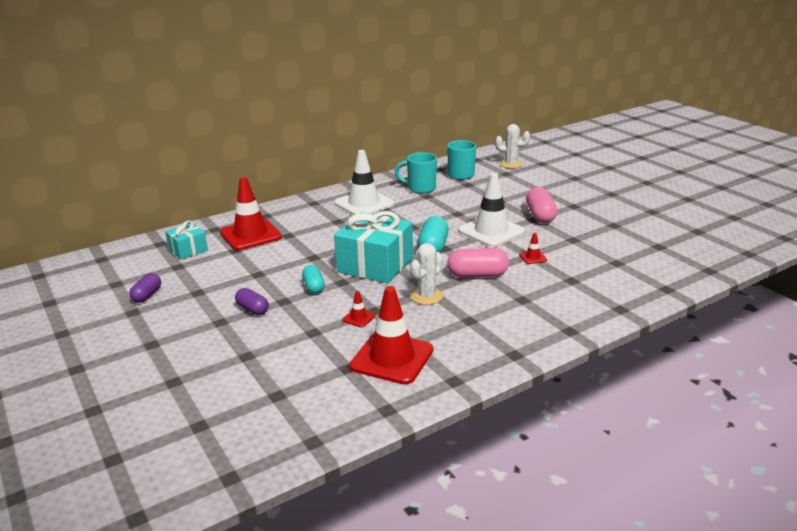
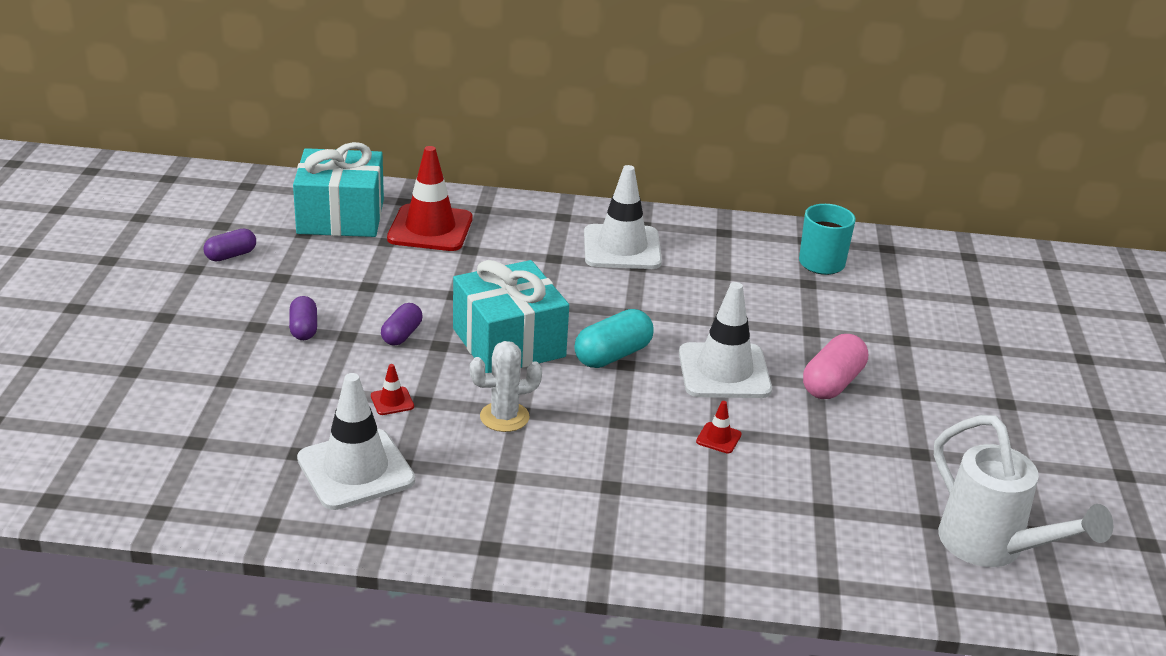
camera: 35 degrees right, 5 degrees up
turquoise gift [165,221,208,260] -> turquoise gift [293,142,384,237], size x1.88
turquoise capsule [302,265,325,294] -> purple capsule [381,303,422,346]
red traffic cone [350,286,433,384] -> white traffic cone [297,373,415,510]
turquoise mug [395,152,437,194] -> none
pink capsule [447,248,509,278] -> none
white cactus [495,124,530,168] -> none
none -> white watering can [934,415,1113,567]

